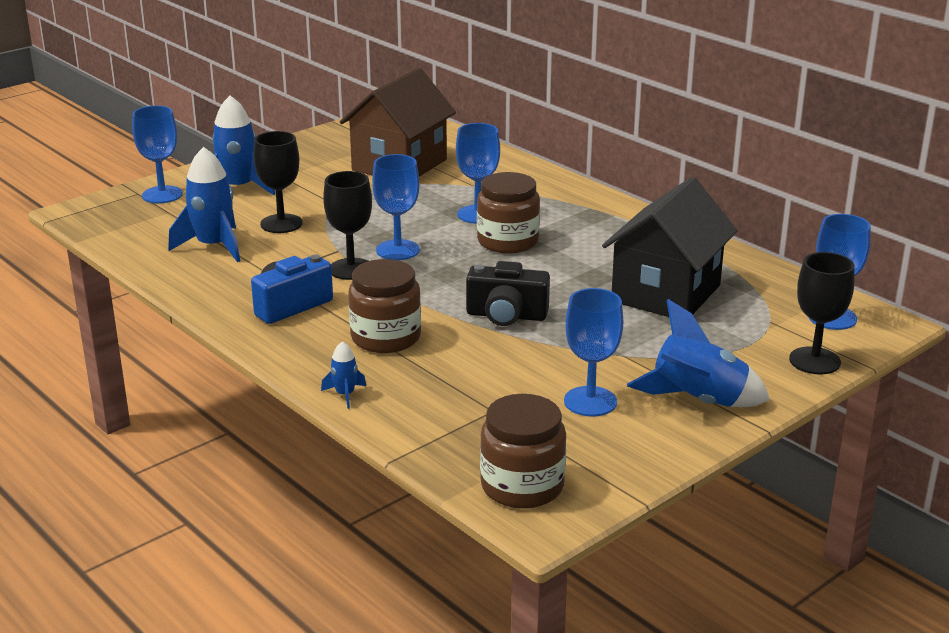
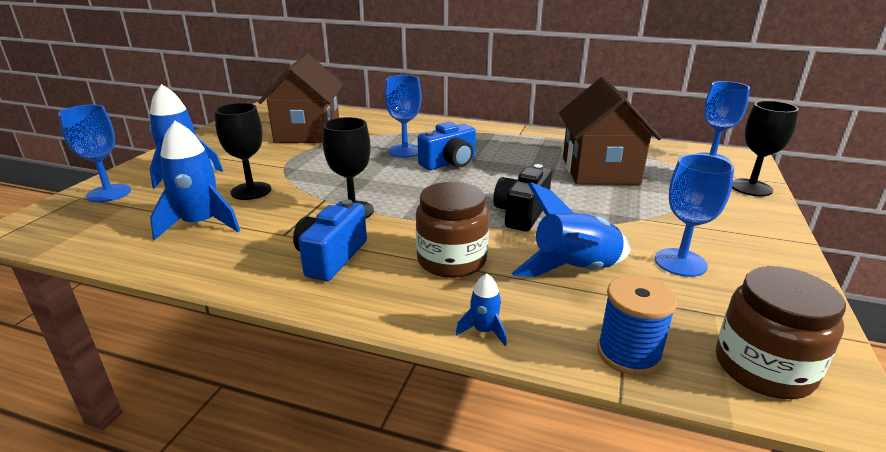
camera: 30 degrees left, 0 degrees up
blue goblet [372,154,420,260] -> none
black camera [466,261,550,326] -> black camera turned 135 degrees clockwise [493,164,552,232]
brown jar [477,172,540,253] -> blue camera [418,122,476,170]
black house [602,177,738,317] -> brown house [559,77,661,185]
blue rocket [627,299,770,407] -> blue rocket moved to [512,182,630,277]
none -> blue spool [597,275,678,376]

